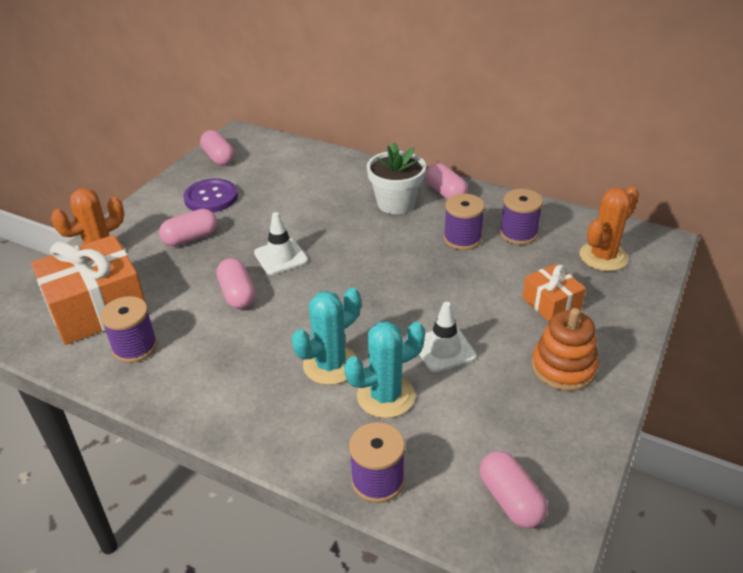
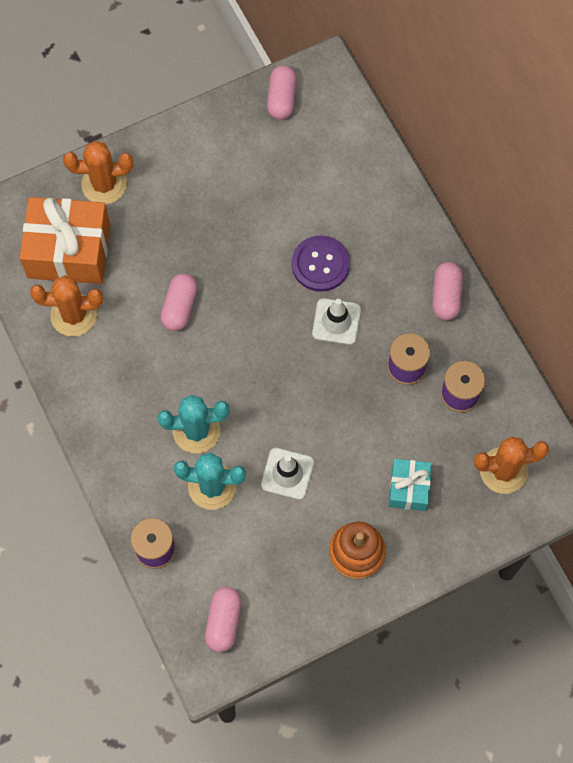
camera: 35 degrees right, 30 degrees up
purple spool [100,296,158,363] -> orange cactus [30,275,103,337]
pink capsule [159,209,217,246] -> none
purple button [183,179,238,212] -> purple button moved to [292,235,350,292]
white traffic cone [254,212,308,275] -> white traffic cone moved to [312,298,361,345]
white flower pot [367,142,426,214] -> none
orange gift [522,264,586,322] -> turquoise gift [389,459,432,511]

